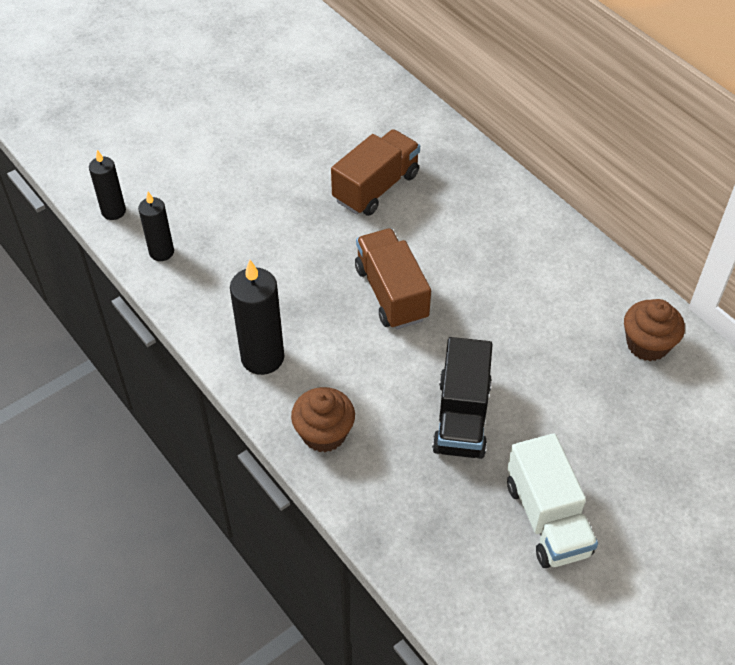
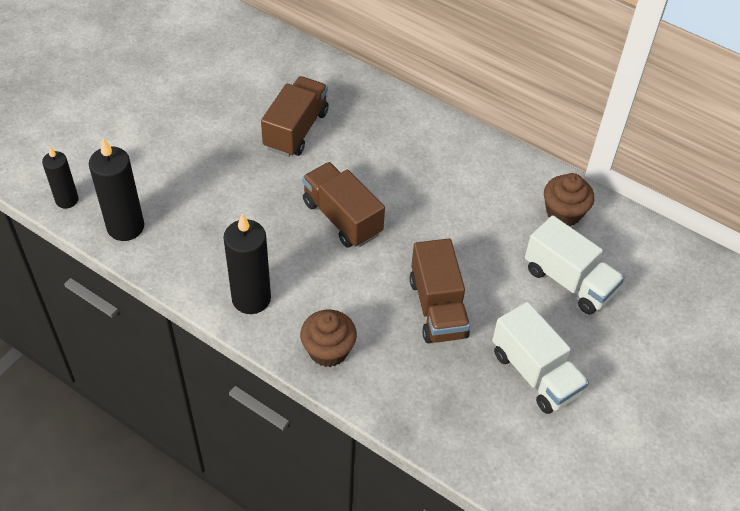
camera: 20 degrees left, 0 degrees up
black candle [138,192,174,261] -> black candle [89,138,144,241], size x1.61
black truck [432,337,493,459] -> brown truck [410,238,470,343]
none -> white truck [525,215,625,315]

